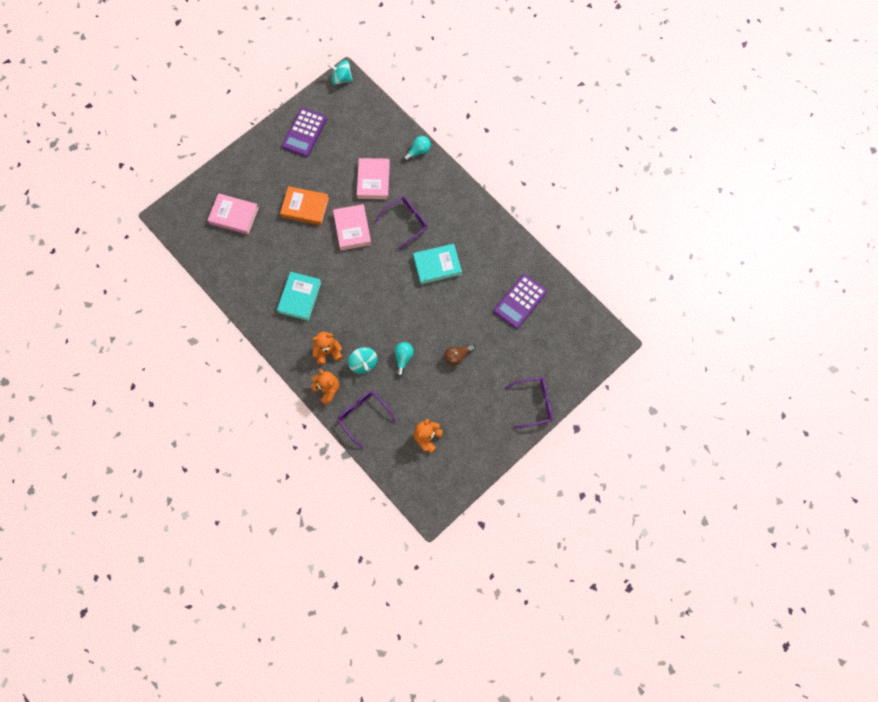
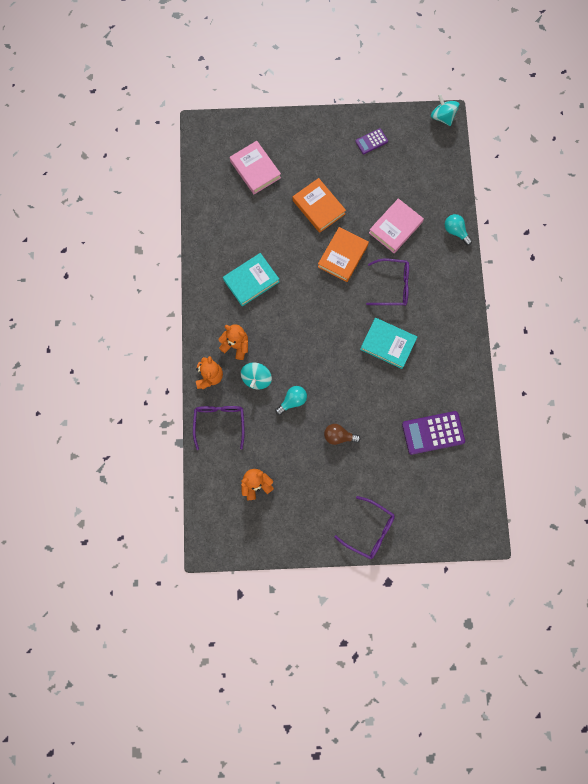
camera: 40 degrees right, 5 degrees up
purple calculator [282,108,327,157] -> purple calculator [355,128,388,154], size x0.56
pink book [333,204,371,250] -> orange book [318,227,369,282]
turquoise light bulb [403,136,431,161] -> turquoise light bulb turned 135 degrees counterclockwise [445,214,472,245]

